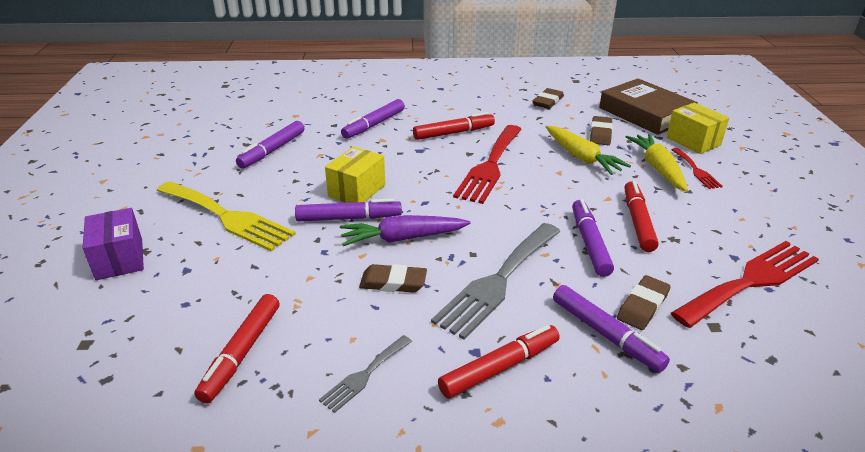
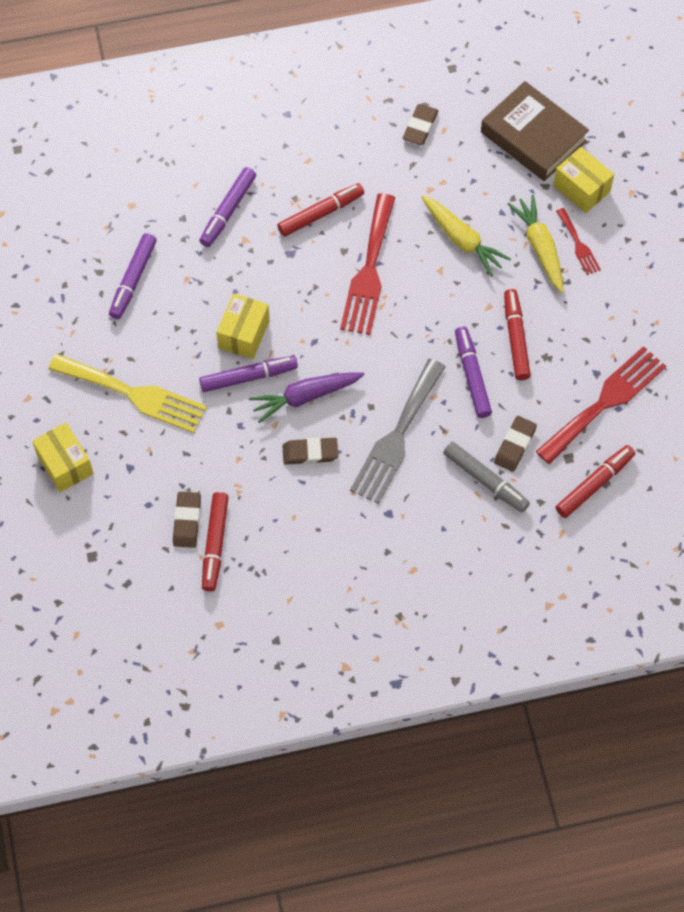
camera: 10 degrees left, 30 degrees up
purple box [83,208,144,280] -> yellow box [32,423,94,492]
grey fork [319,335,412,413] -> none
red marker [438,325,559,399] -> red marker moved to [555,445,635,518]
purple marker [553,285,670,372] -> grey marker [443,442,530,512]
brown eraser [590,116,613,145] -> brown eraser moved to [173,492,201,548]

